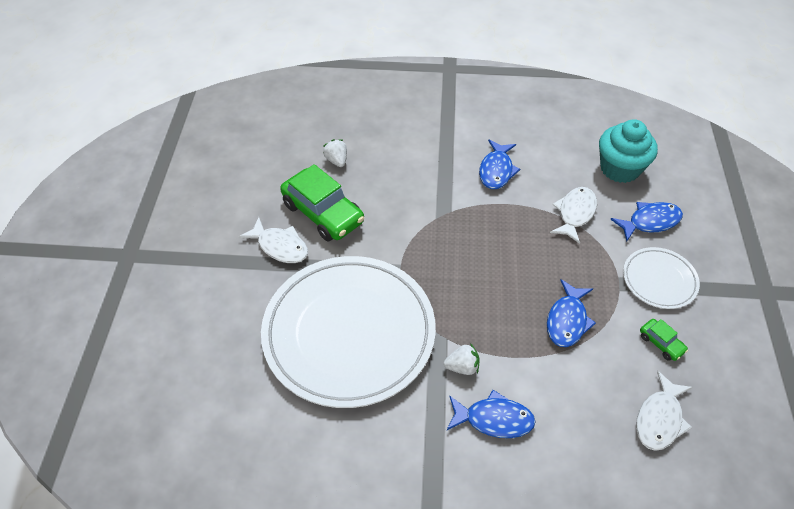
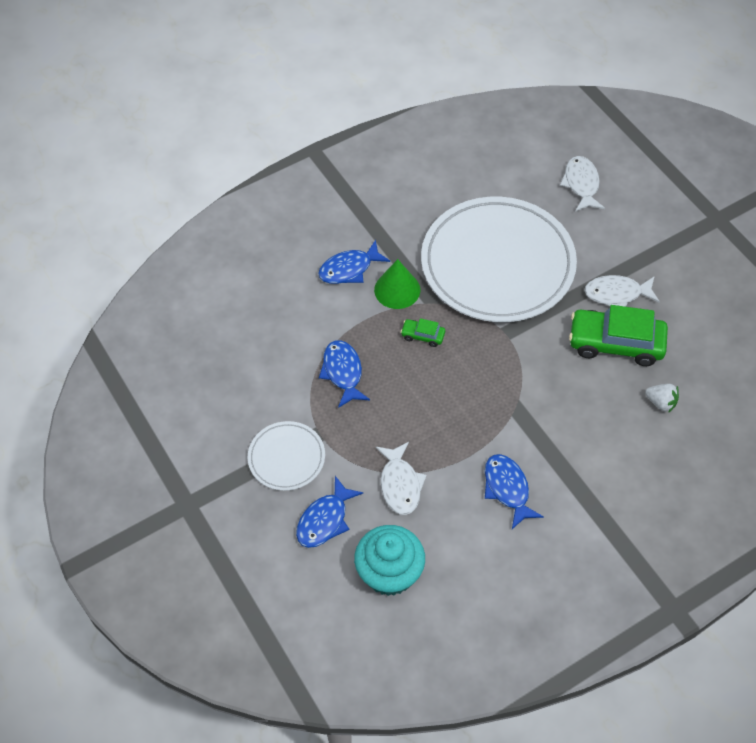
camera: 145 degrees right, 5 degrees up
white strawberry [444,343,479,375] -> green cone [374,259,420,309]
white fish [636,371,693,451] -> white fish moved to [560,156,605,212]
green car [640,319,688,361] -> green car moved to [401,318,445,347]

